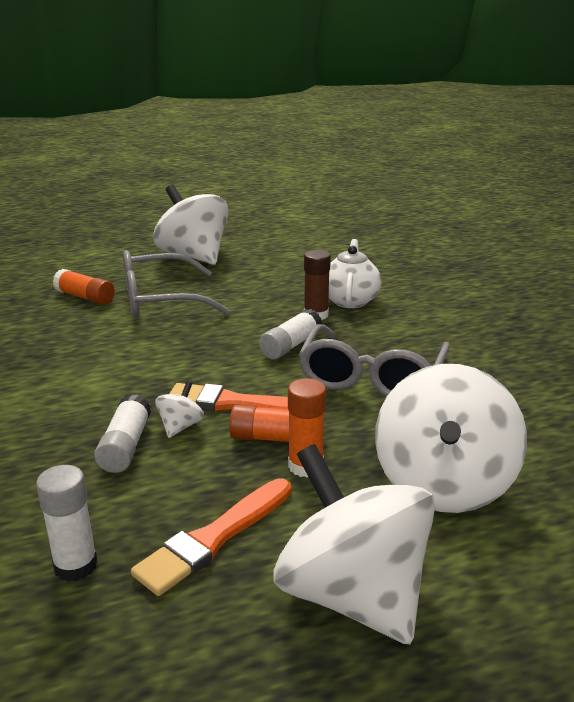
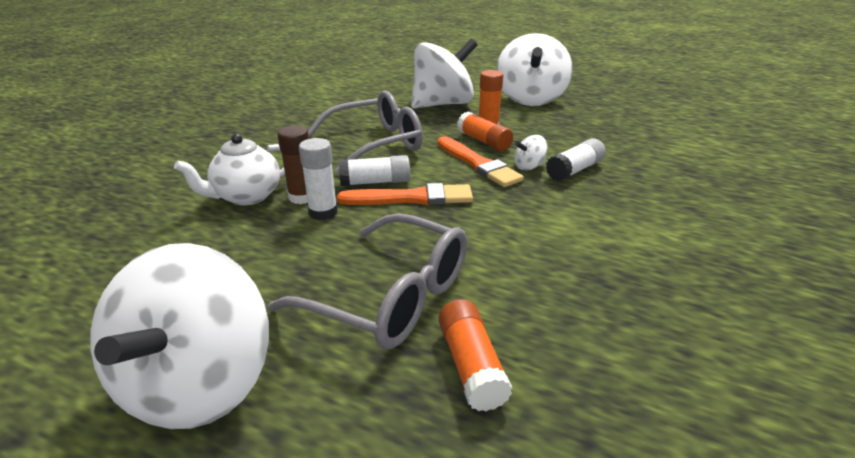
camera: 135 degrees left, 5 degrees up
white glue stick [36,465,98,582] -> white glue stick moved to [299,138,338,220]
orange brush [131,478,291,596] -> orange brush moved to [337,183,473,205]

